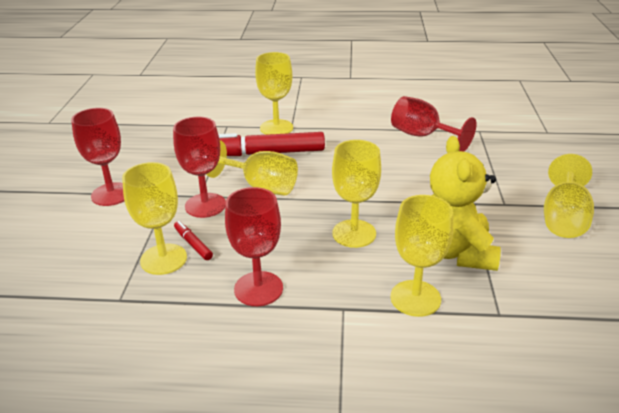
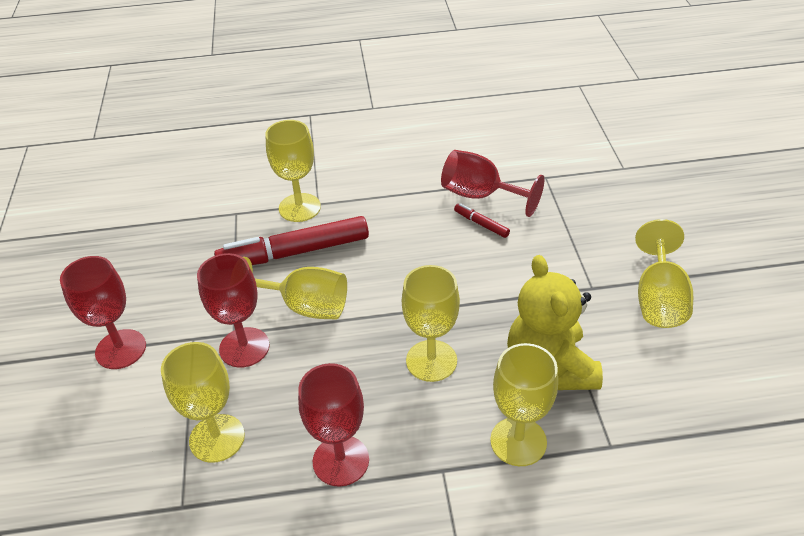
camera: 10 degrees left, 10 degrees up
red marker [174,221,213,260] -> red marker moved to [454,203,510,238]

